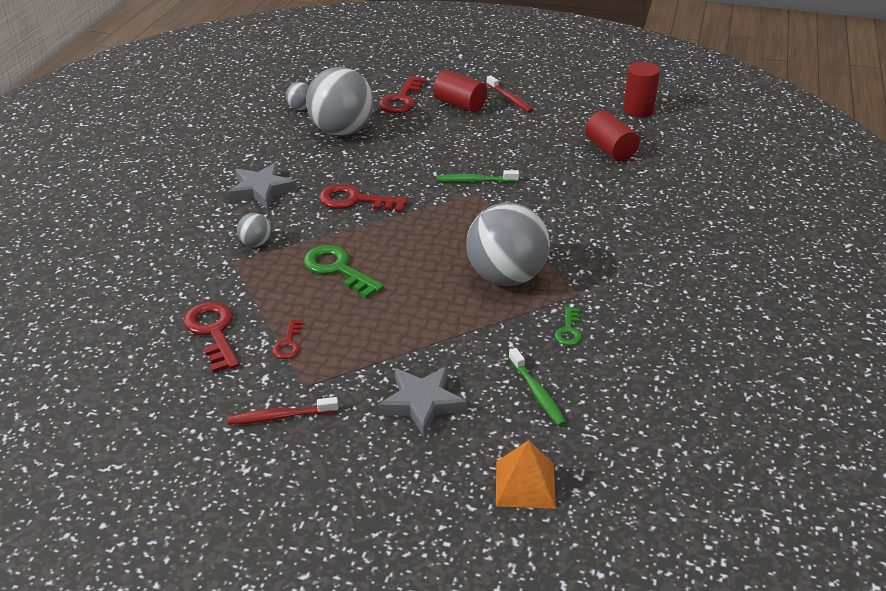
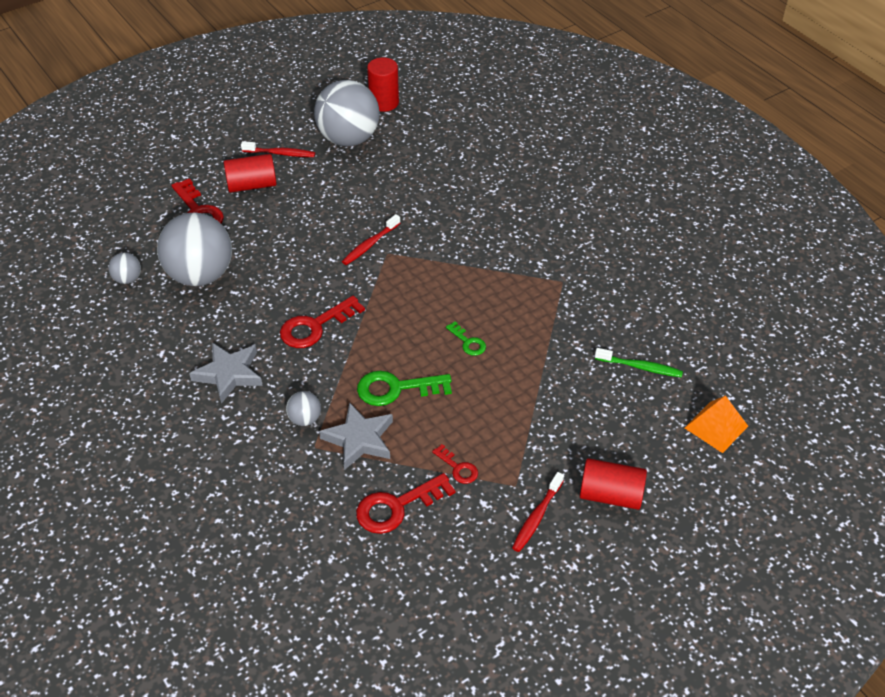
camera: 50 degrees left, 10 degrees up
red key [183,302,239,373] -> red key turned 45 degrees counterclockwise [356,473,455,534]
grey star [378,367,467,437] -> grey star moved to [319,402,393,470]
green toothbrush [437,170,519,182] -> red toothbrush [342,214,400,265]
grey ball [466,203,550,286] -> grey ball moved to [314,80,380,146]
green key [555,307,582,346] -> green key moved to [446,321,486,356]
red cylinder [585,111,640,161] -> red cylinder moved to [580,458,647,510]

